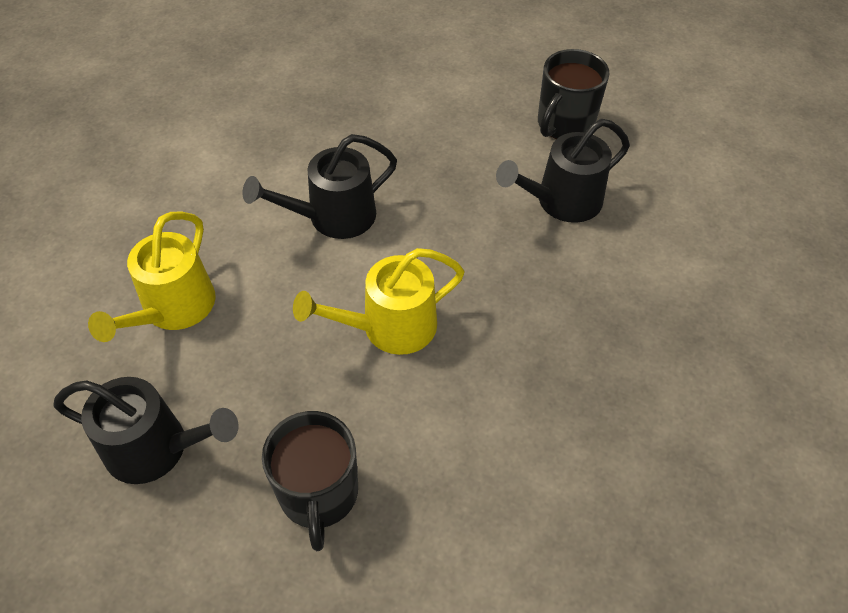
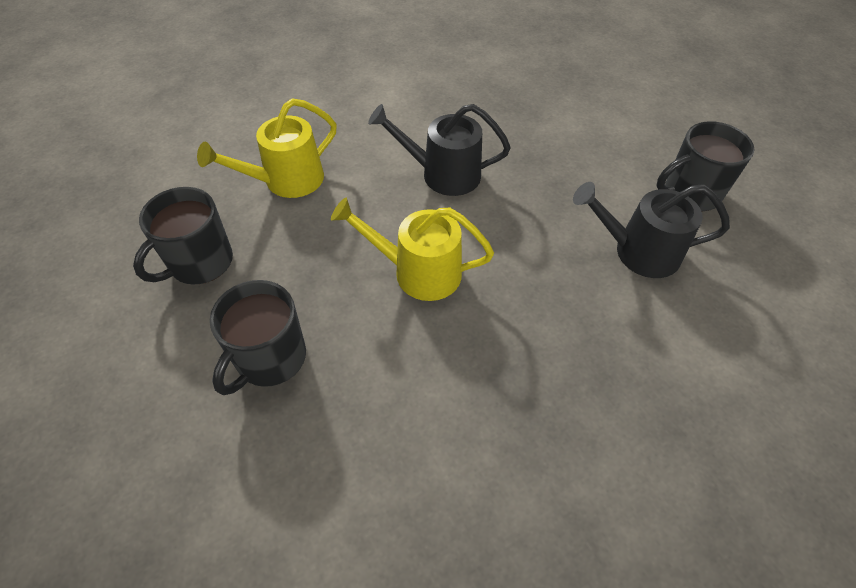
camera: 35 degrees right, 0 degrees up
black watering can [54,377,239,484] -> black mug [133,187,233,285]

